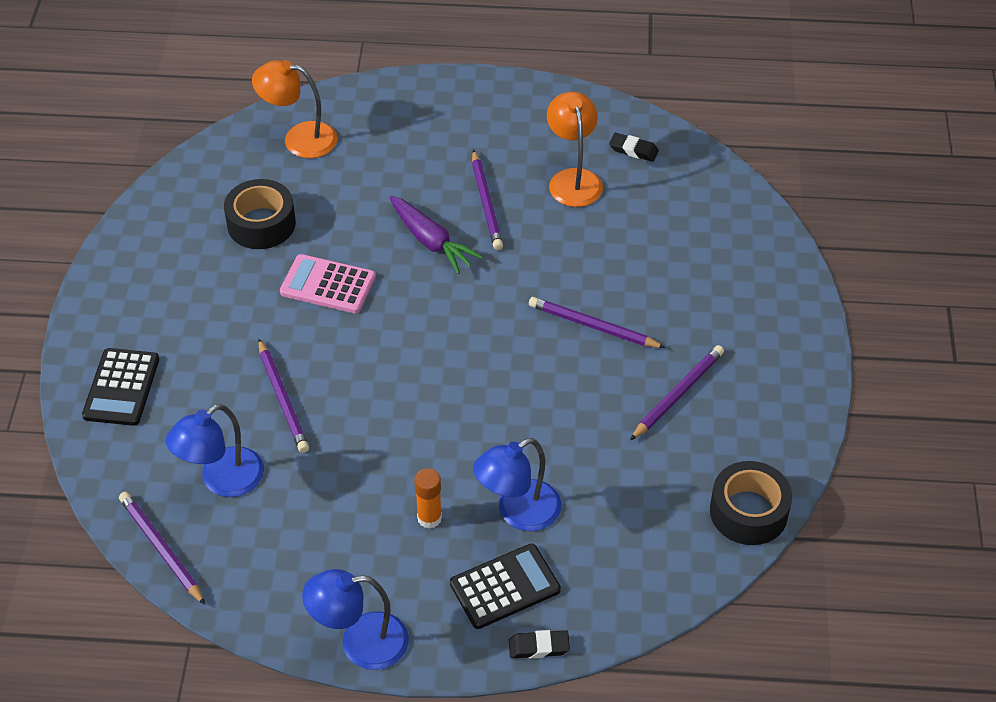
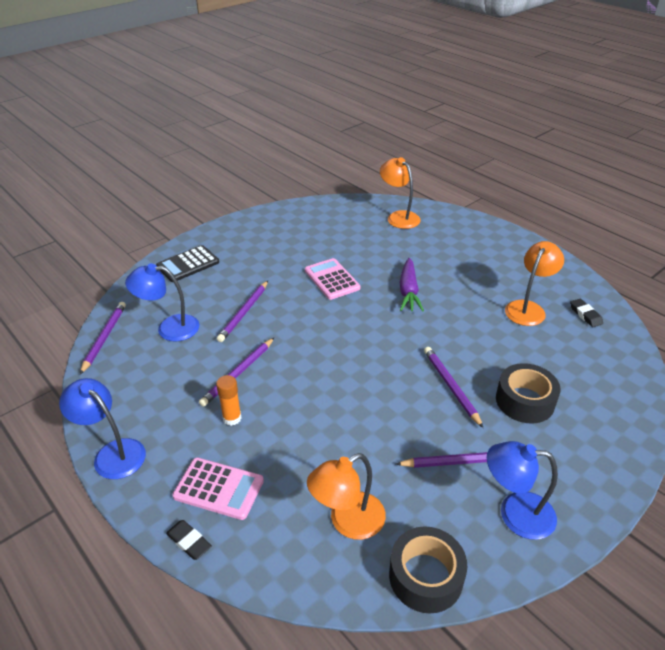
camera: 45 degrees right, 10 degrees down
black tape [224,179,296,249] -> black tape moved to [496,363,561,424]
black calculator [450,544,561,629] -> pink calculator [172,457,264,520]
purple pencil [472,150,503,250] -> purple pencil moved to [199,338,274,407]
blue lamp [473,438,561,531] -> blue lamp moved to [487,441,558,540]
none -> orange lamp [307,453,386,540]

